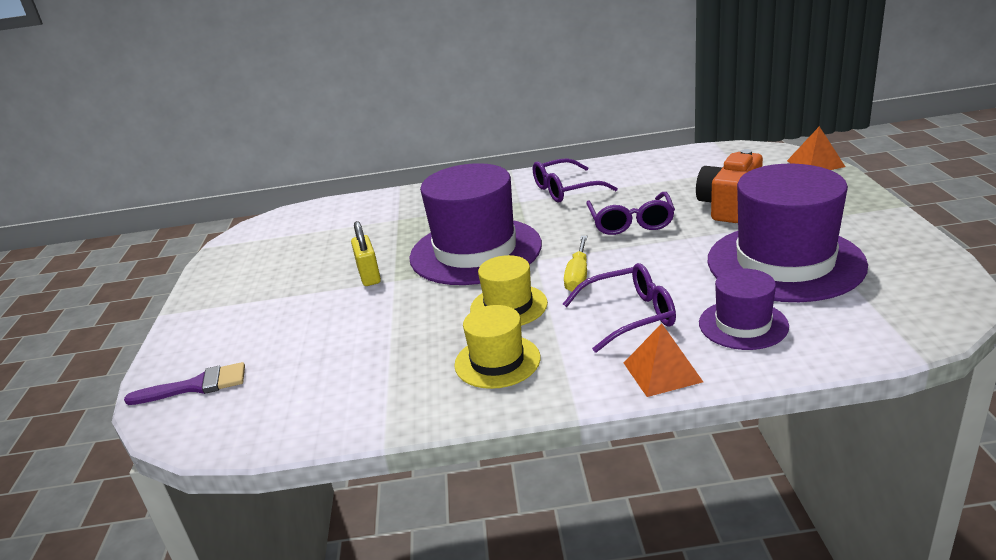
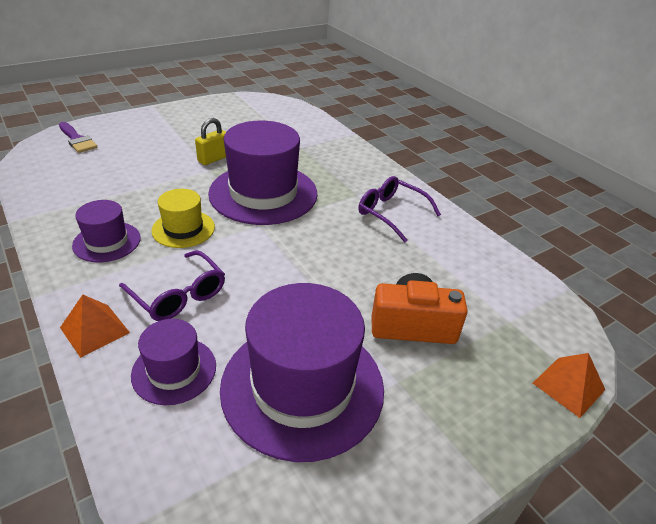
camera: 55 degrees right, 10 degrees up
yellow hat [454,305,541,389] -> purple hat [72,200,141,262]
yellow screwdriver [564,236,587,292] -> none
purple glasses [586,192,675,235] -> none

